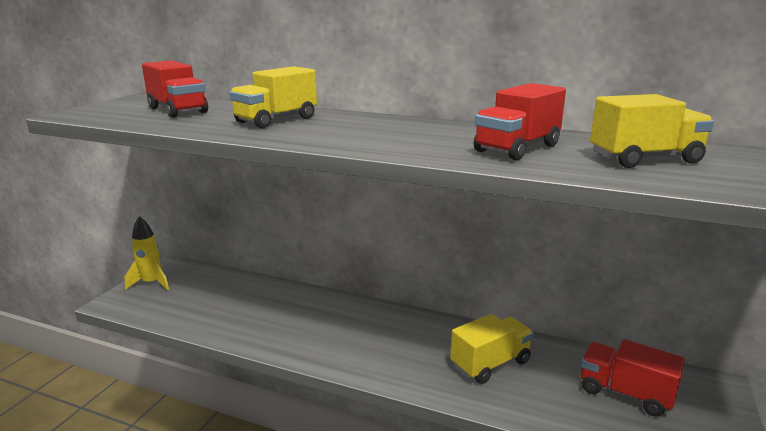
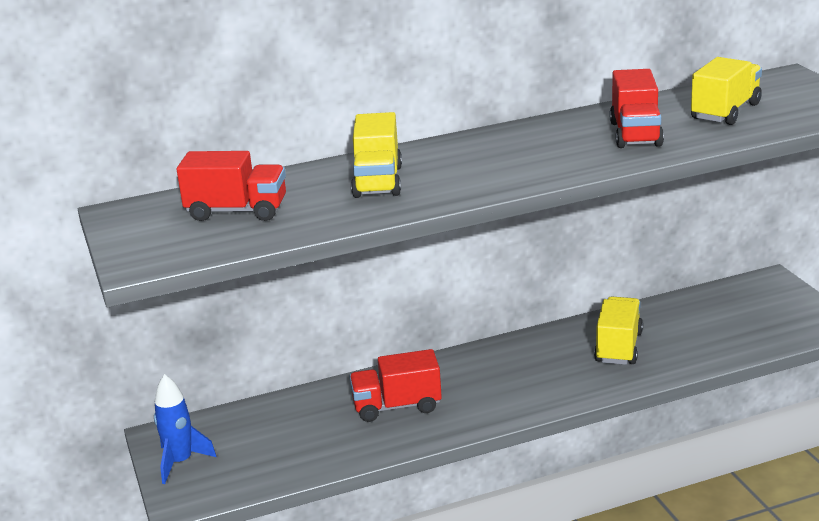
camera: 40 degrees left, 5 degrees up
yellow rocket [125,216,169,290] -> blue rocket [154,374,217,484]
red truck [580,339,685,417] -> red truck moved to [349,349,442,422]

